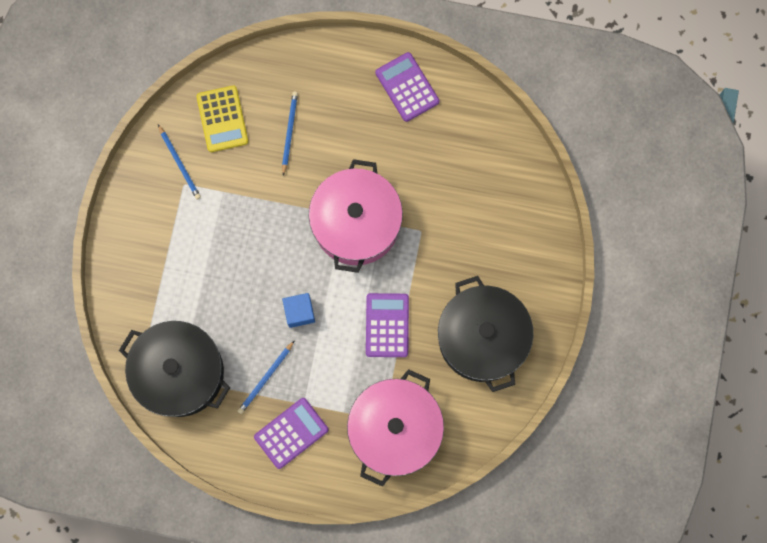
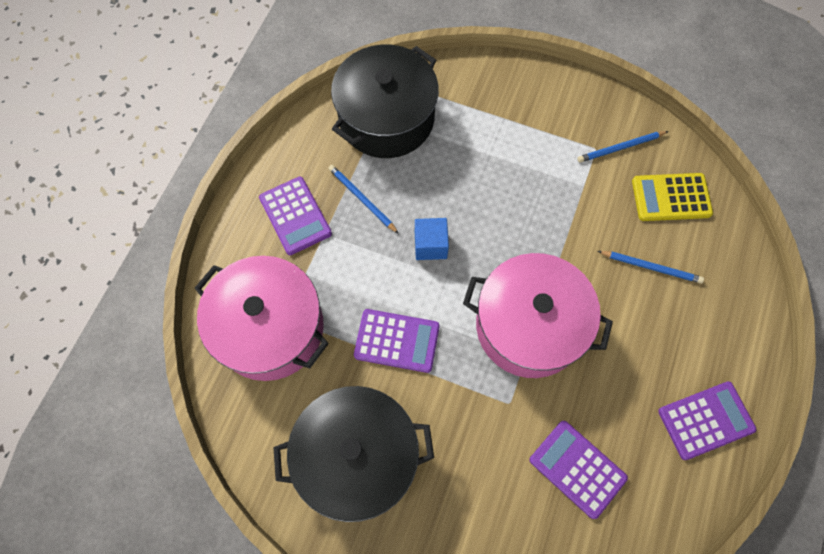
camera: 100 degrees right, 10 degrees down
none -> purple calculator [530,421,628,519]

